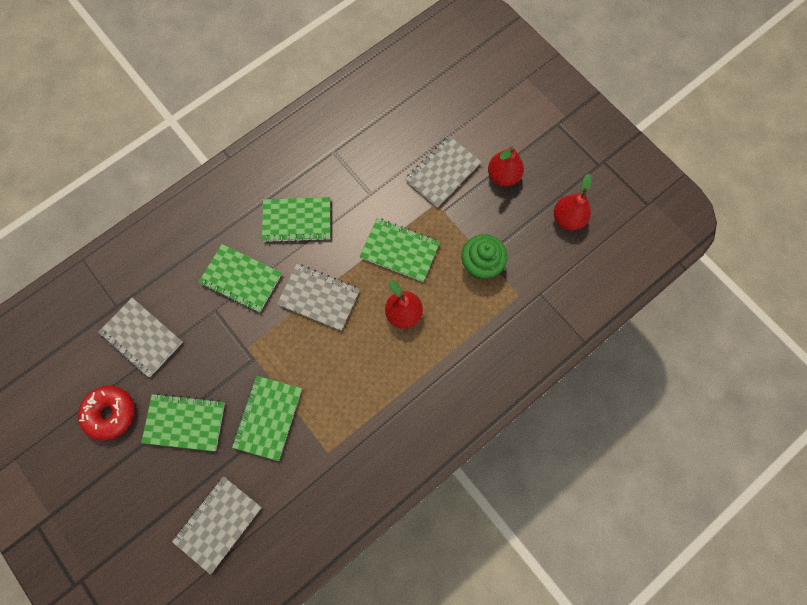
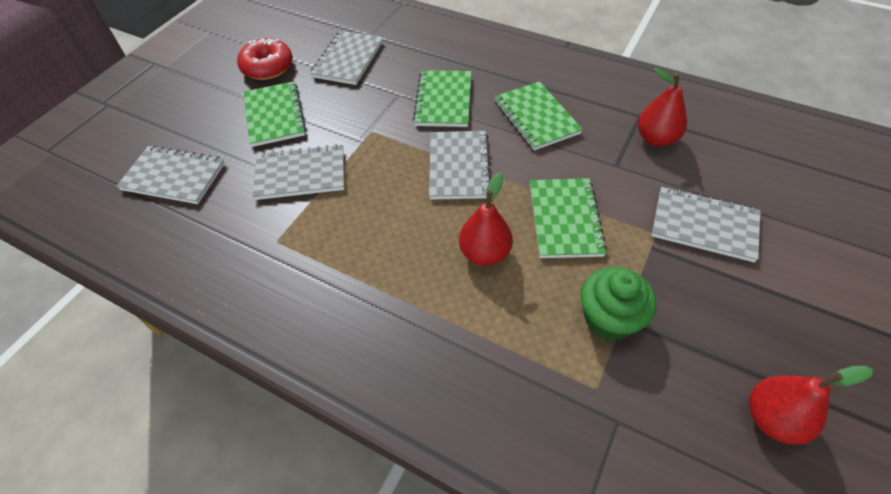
camera: 70 degrees right, 20 degrees down
green notebook [232,376,302,461] -> grey notebook [252,144,344,200]
red pear [488,146,524,186] -> red pear moved to [638,68,687,147]

